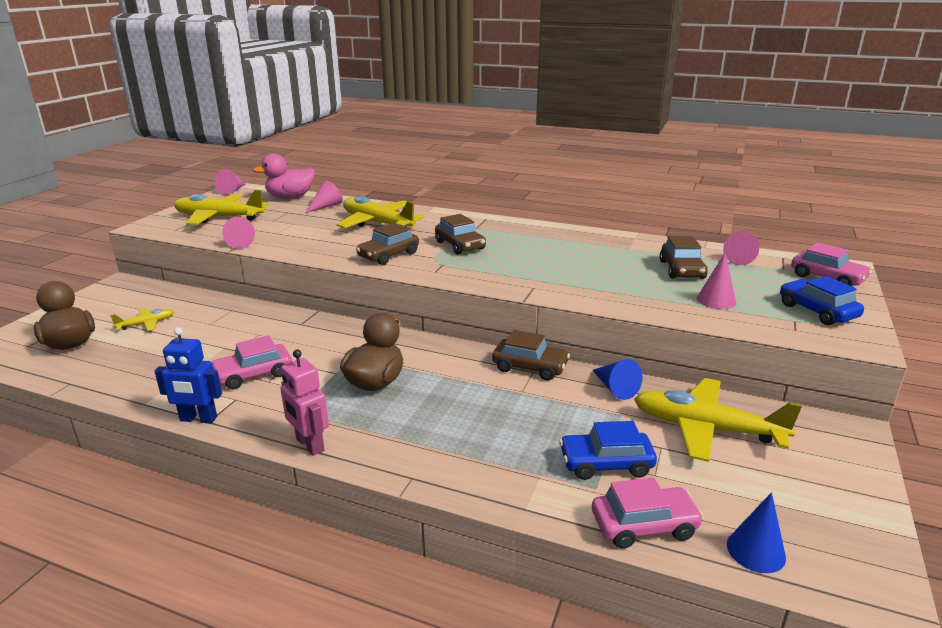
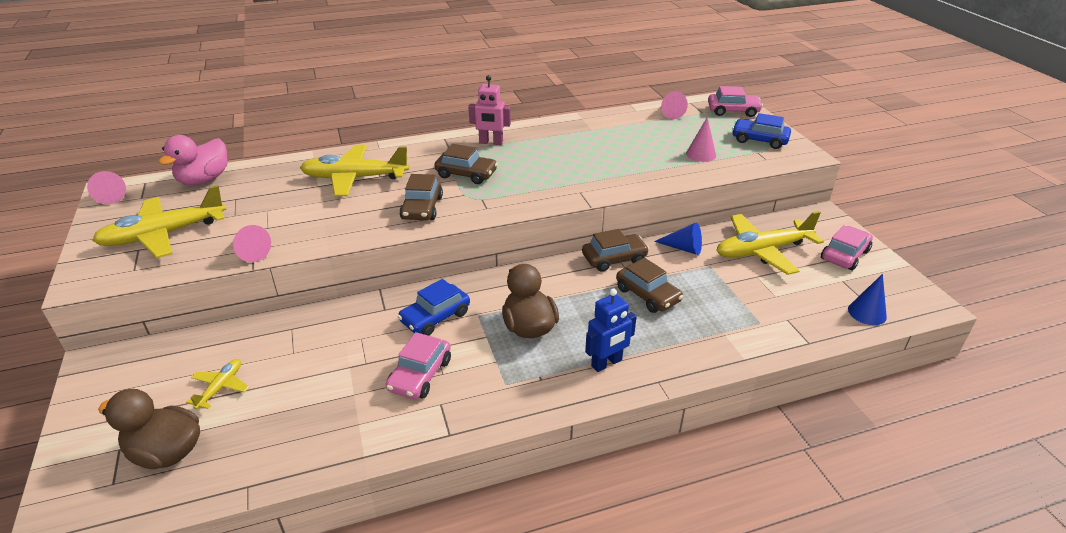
camera: 40 degrees left, 10 degrees up
blue robot [155,327,222,424] -> blue robot moved to [585,289,637,372]
pink robot [281,349,329,456] -> pink robot moved to [468,75,511,145]
pink cone [306,180,343,213] -> none
blue car [559,421,657,480] -> blue car moved to [398,279,470,336]
pink car [592,478,704,549] -> pink car moved to [821,225,873,271]
brown car [659,236,708,279] -> brown car moved to [616,258,683,313]

